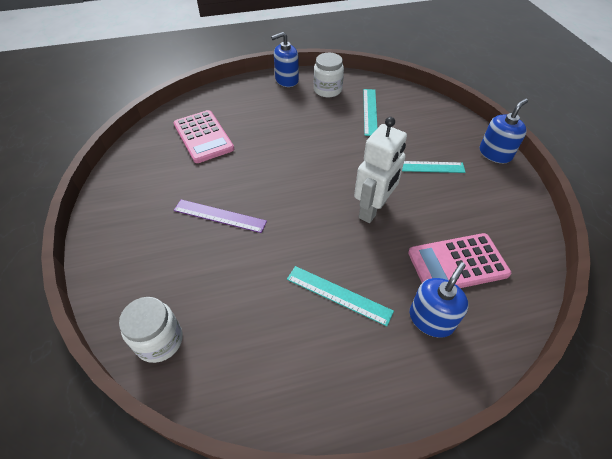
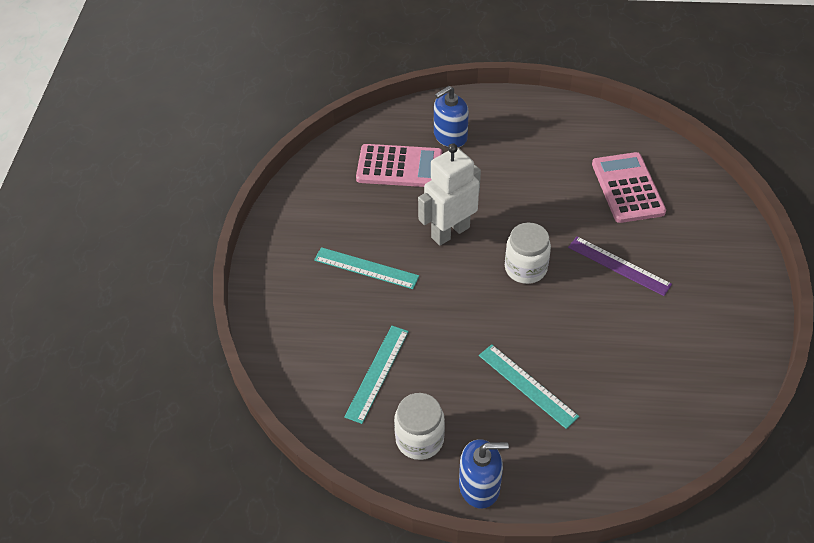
camera: 160 degrees left, 0 degrees up
white jar [119,297,183,363] -> white jar moved to [505,222,551,284]
pink calculator [173,110,234,163] -> pink calculator moved to [592,152,666,223]
turquoise ruler [287,266,394,326] -> turquoise ruler moved to [479,344,579,429]
blue soap dispenser [480,98,528,163] -> none

